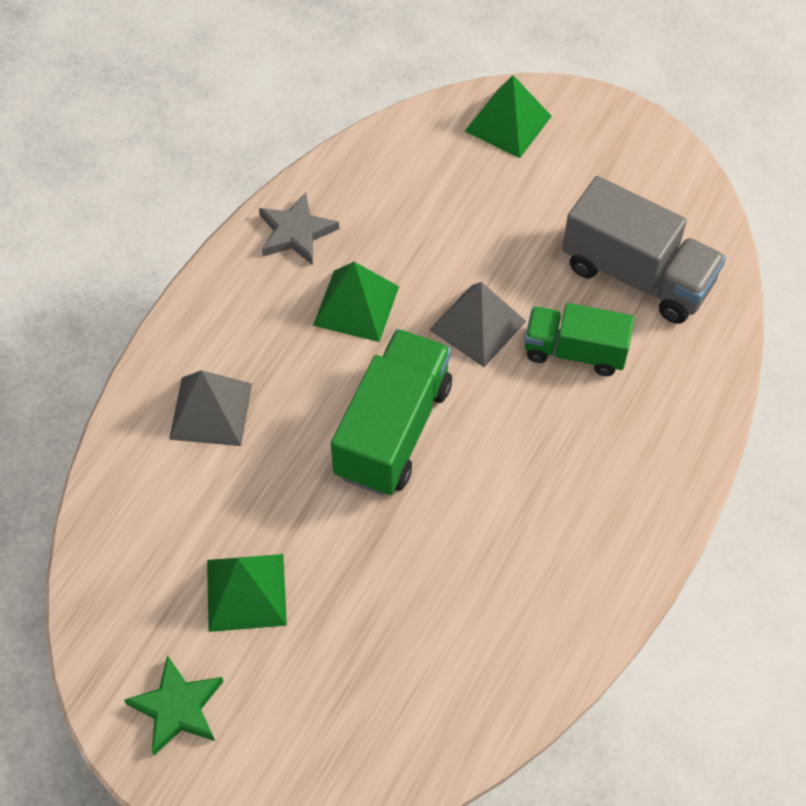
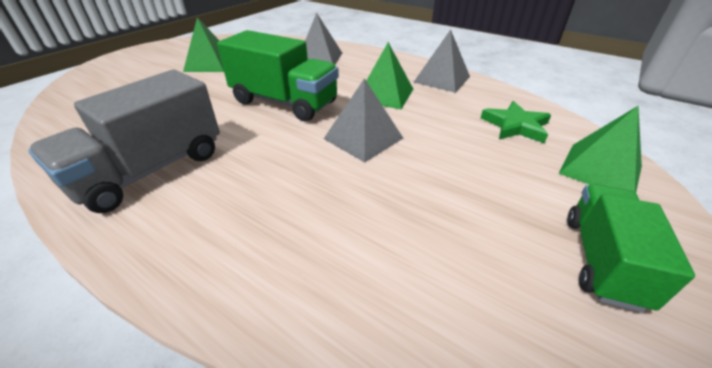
camera: 95 degrees right, 20 degrees down
green star [124,655,224,755] -> green star moved to [481,101,551,143]
grey star [259,192,339,265] -> grey pyramid [414,30,470,93]
green truck [525,303,635,376] -> green truck moved to [567,184,695,312]
grey truck [562,176,726,324] -> grey truck moved to [28,70,220,213]

